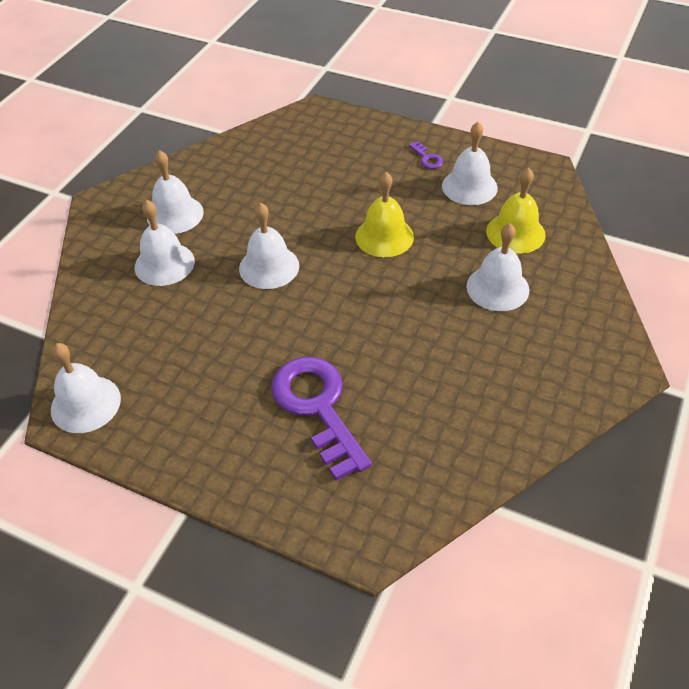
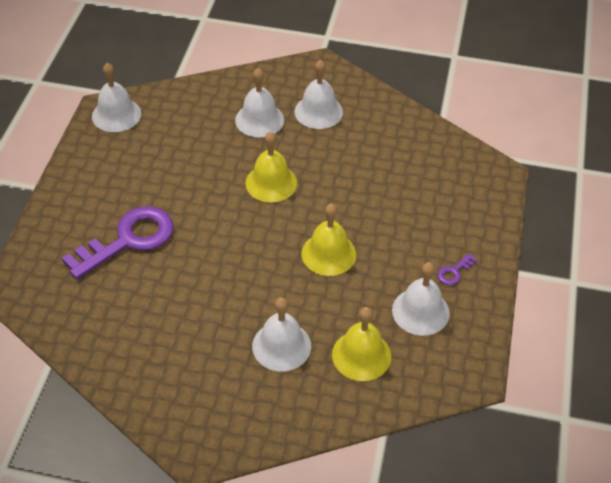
camera: 75 degrees right, 0 degrees up
white bell [239,202,299,289] -> yellow bell [245,131,297,203]

